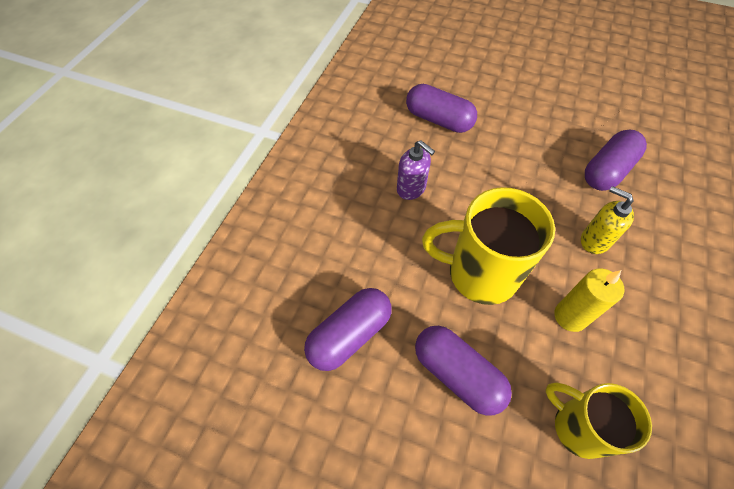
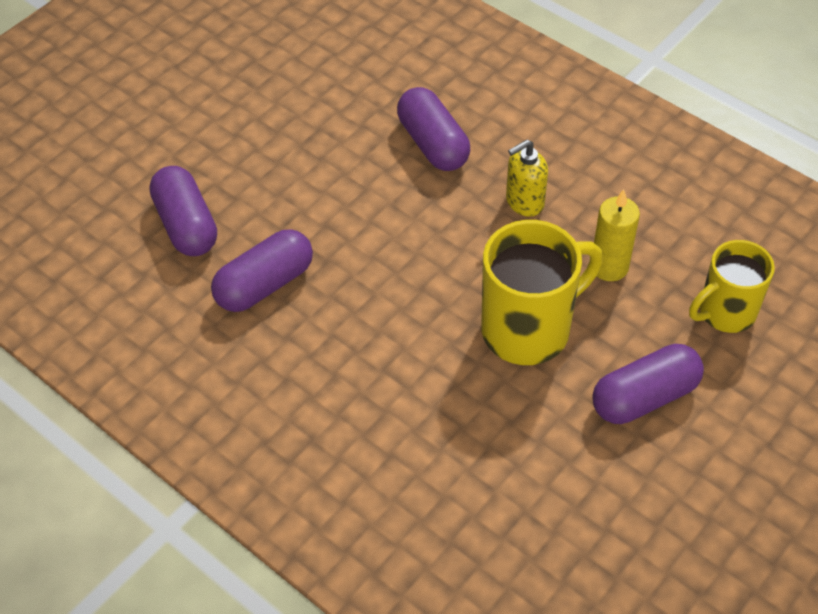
camera: 70 degrees left, 5 degrees down
purple capsule [304,288,391,371] -> purple capsule moved to [149,166,217,256]
purple soap dispenser [397,140,435,200] -> none
yellow mug [422,187,555,305] -> yellow mug turned 150 degrees counterclockwise [481,220,603,365]

